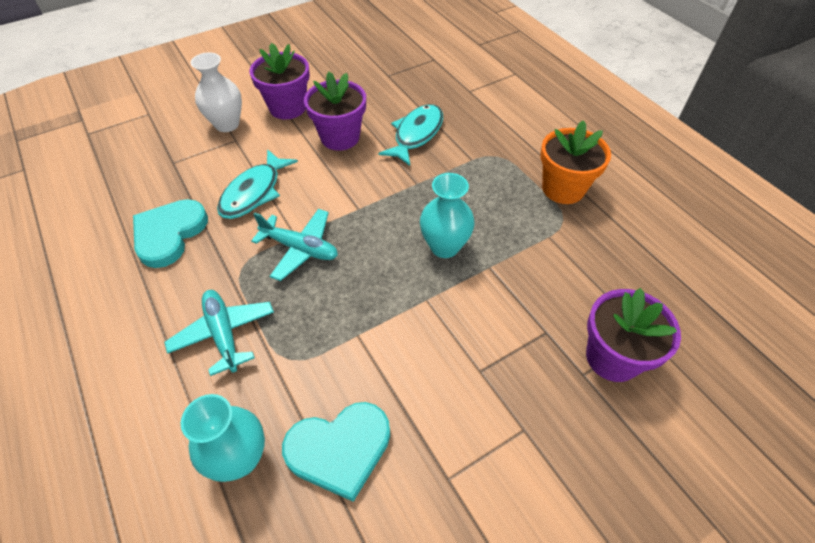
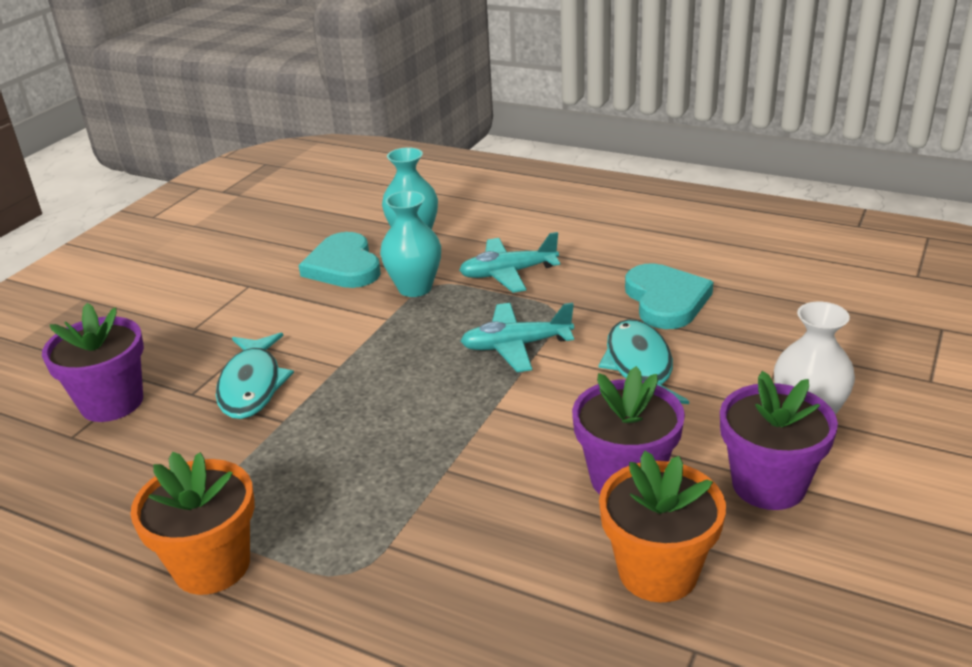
camera: 150 degrees right, 20 degrees down
turquoise plane [164,290,274,376] -> turquoise plane turned 135 degrees clockwise [459,232,560,293]
turquoise heart [282,402,390,502] -> turquoise heart turned 60 degrees counterclockwise [298,232,381,288]
turquoise fish [378,104,443,166] -> turquoise fish moved to [216,333,294,419]
turquoise vase [420,173,475,258] -> turquoise vase moved to [380,191,441,297]
none -> orange flower pot [599,450,726,602]

